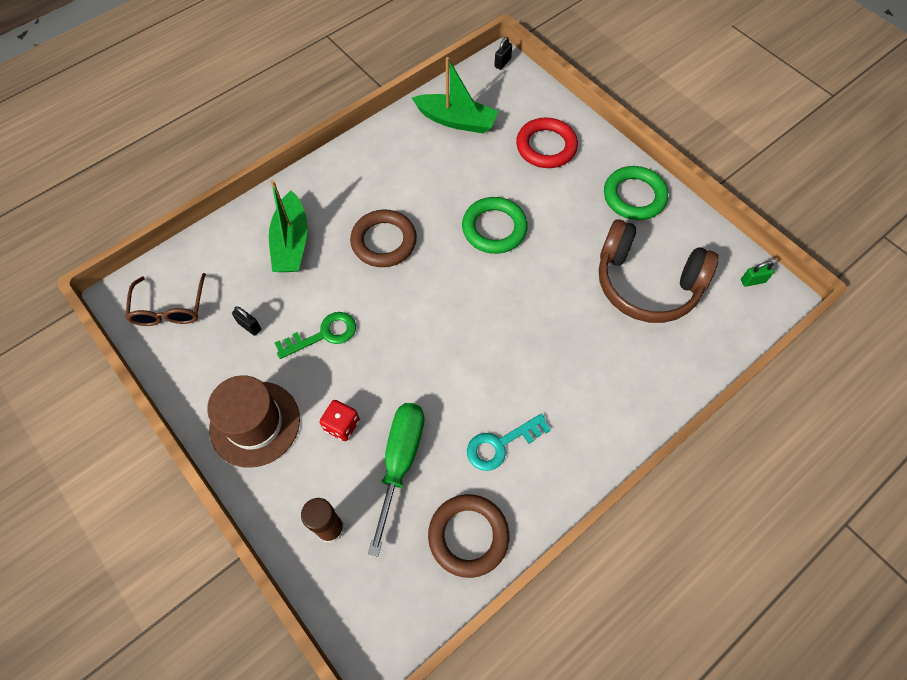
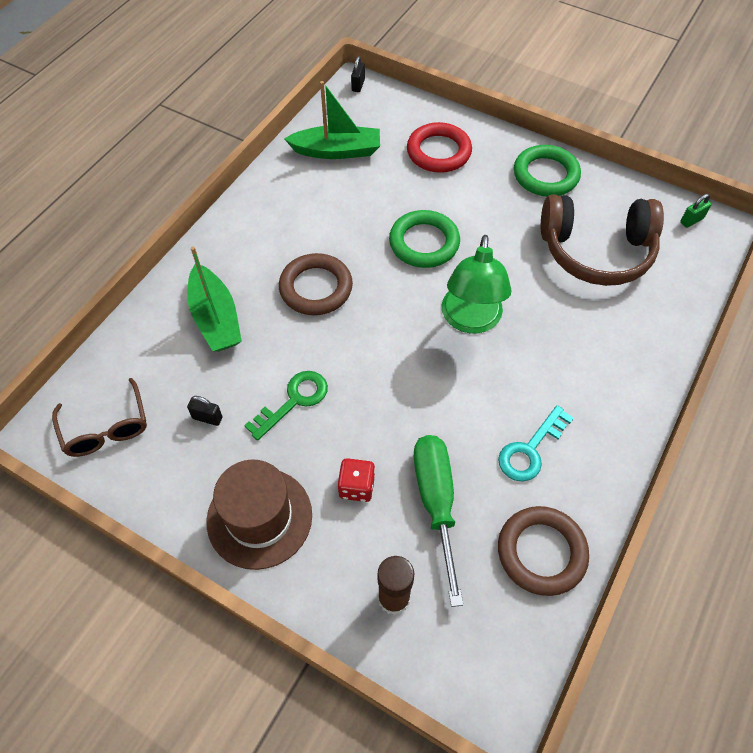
camera: 20 degrees left, 5 degrees down
none -> green lamp [442,235,512,333]

